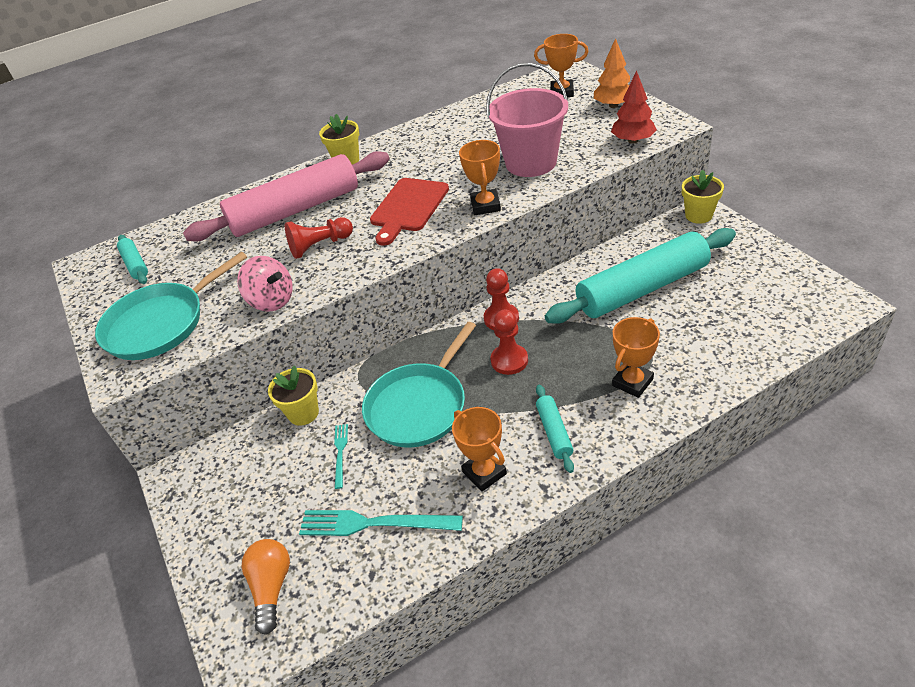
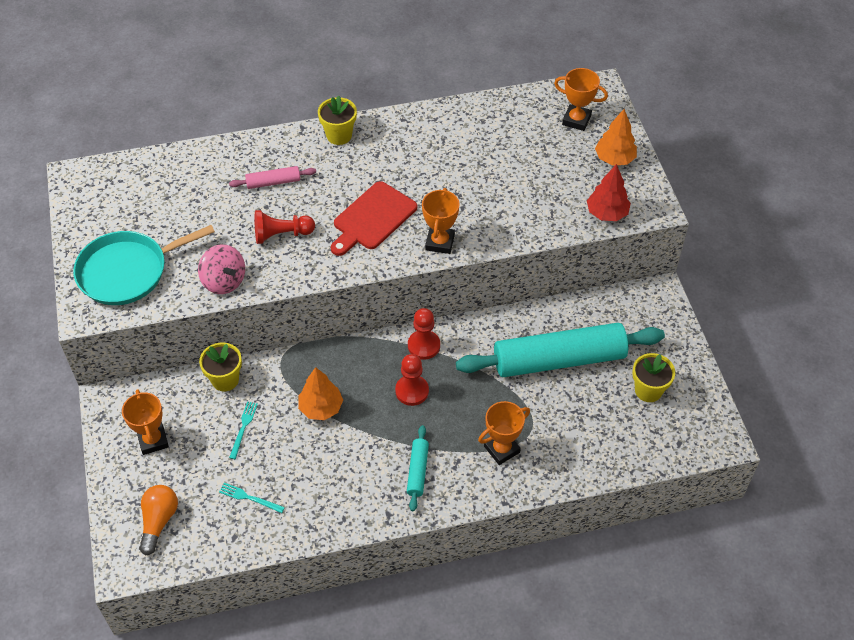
camera: 10 degrees right, 10 degrees up
turquoise rolling pin [117,235,148,284] -> none
pink rolling pin [183,151,389,242] -> pink rolling pin [229,166,316,189], size x0.42
turquoise fork [299,510,463,536] -> turquoise fork [219,483,285,513], size x0.52
turquoise pan [362,322,476,448] -> orange tree [298,367,343,420]
orange trophy [452,407,507,492] -> orange trophy moved to [122,389,169,455]
pink bucket [486,63,568,177] -> none
yellow flower pot [682,170,724,224] -> yellow flower pot moved to [633,353,675,402]

